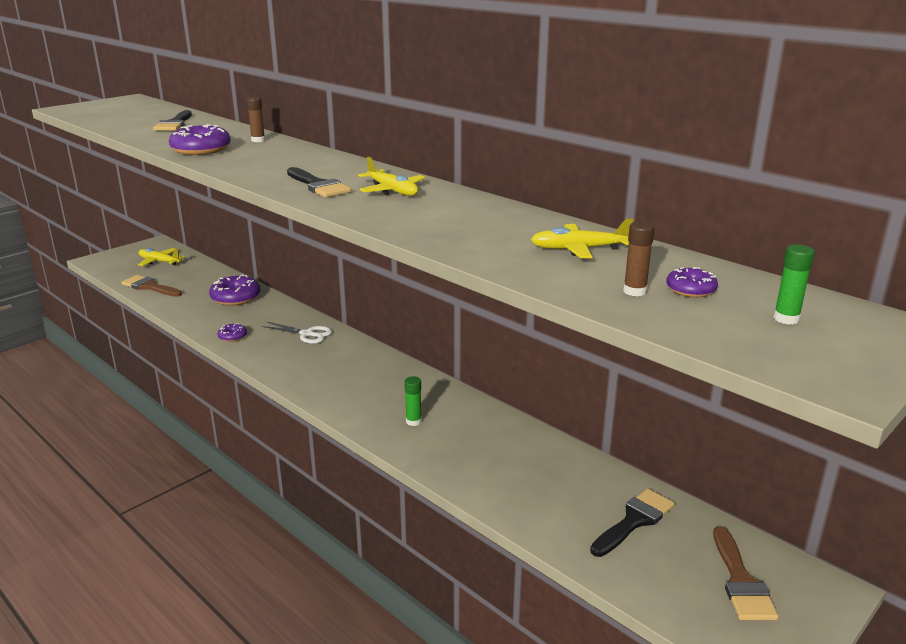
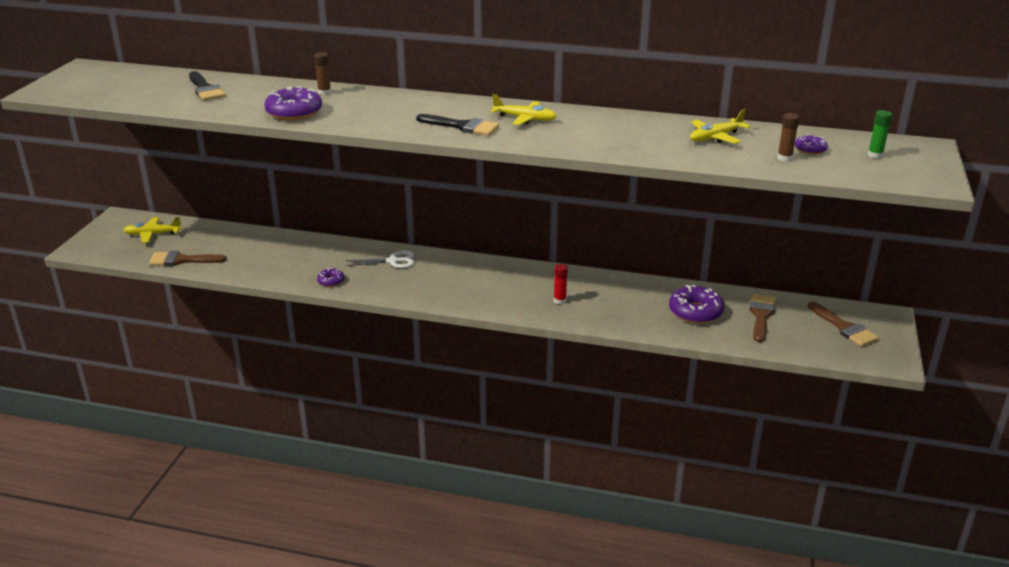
camera: 30 degrees left, 5 degrees up
purple donut [209,274,260,306] -> purple donut moved to [669,285,724,324]
green glue stick [404,376,422,426] -> red glue stick [554,264,568,304]
black brush [590,488,675,557] -> brown brush [750,294,775,343]

